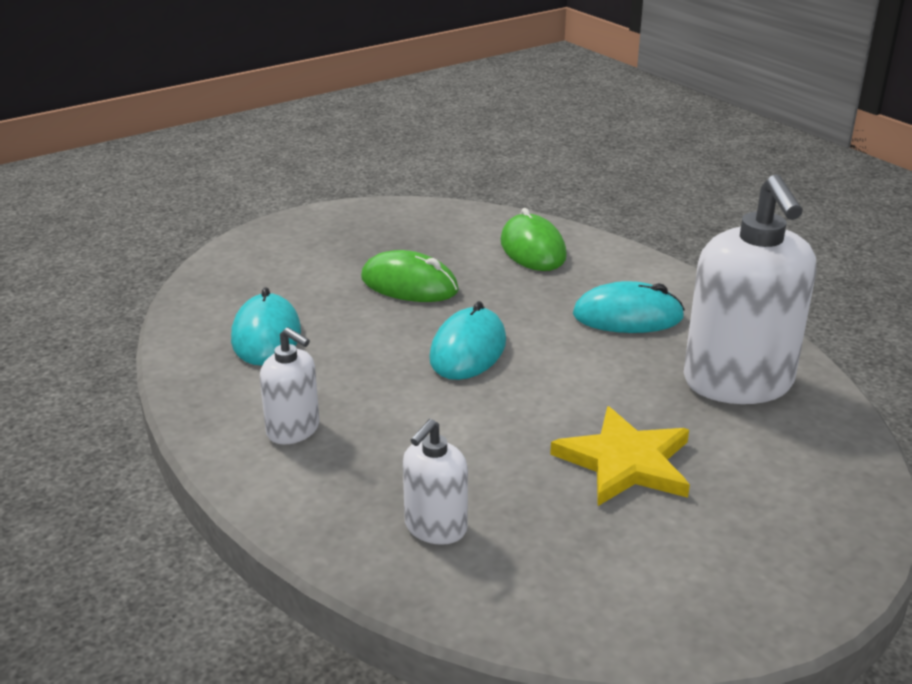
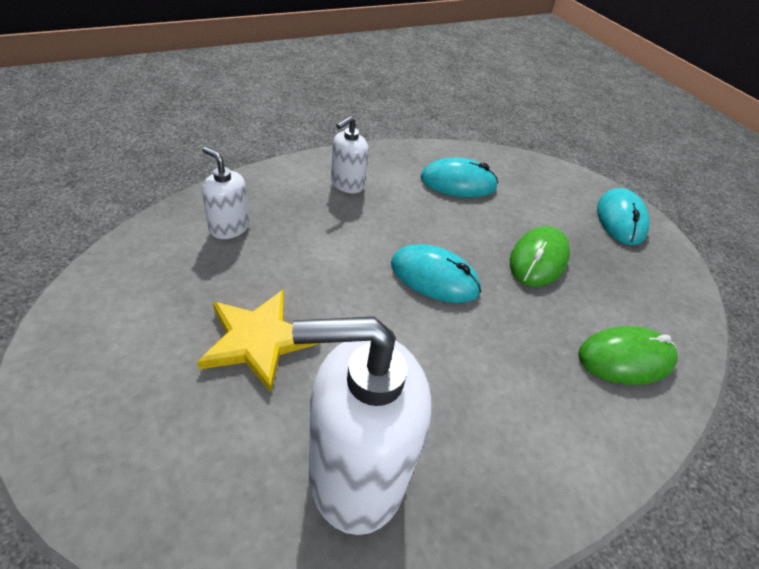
camera: 90 degrees right, 15 degrees up
turquoise mouse [573,281,685,333] -> turquoise mouse moved to [597,188,650,245]

